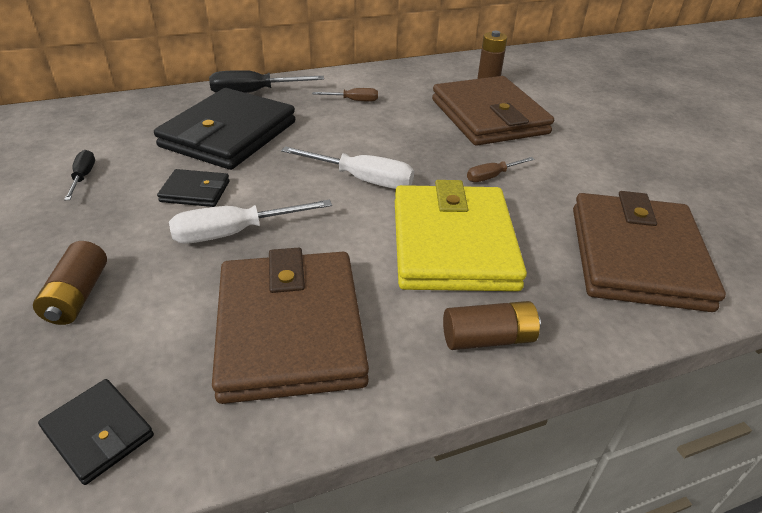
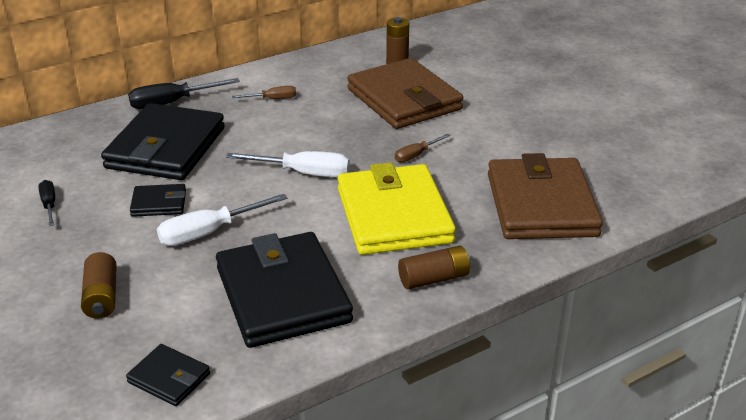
camera: 10 degrees left, 5 degrees down
brown wallet [212,248,369,404] -> black wallet [216,232,353,348]

